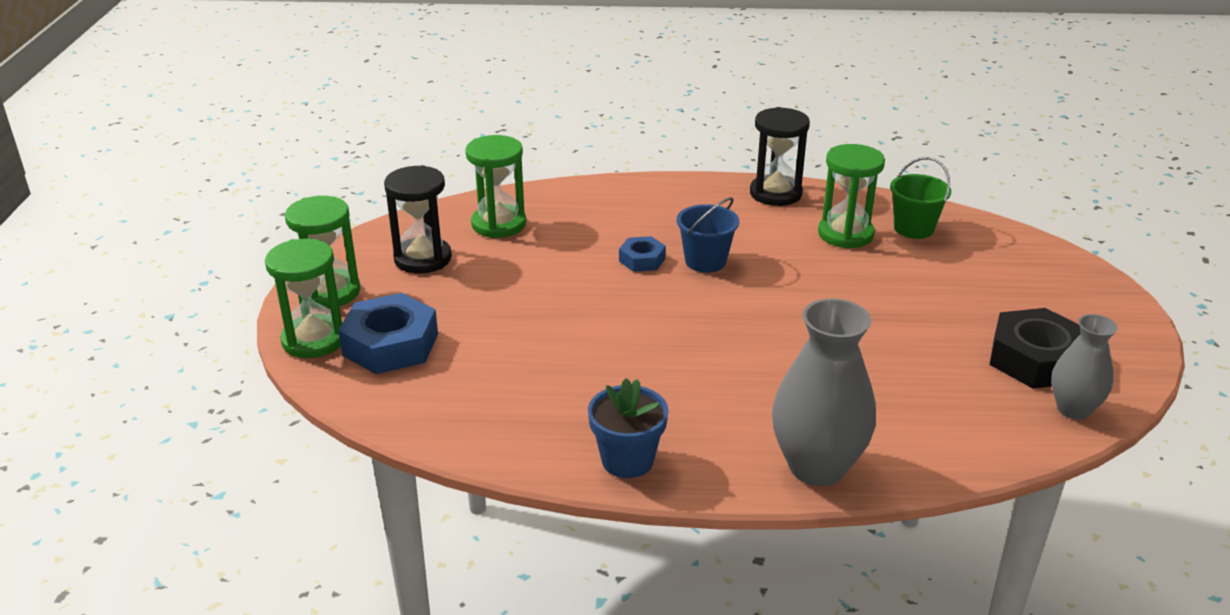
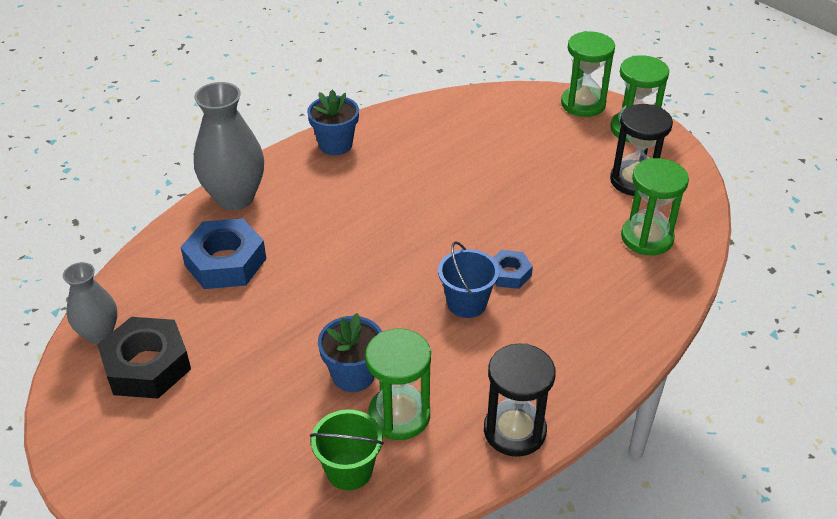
camera: 135 degrees right, 10 degrees up
blue nut [338,293,438,374] -> blue nut moved to [181,218,266,289]
none -> blue flower pot [318,313,382,392]

